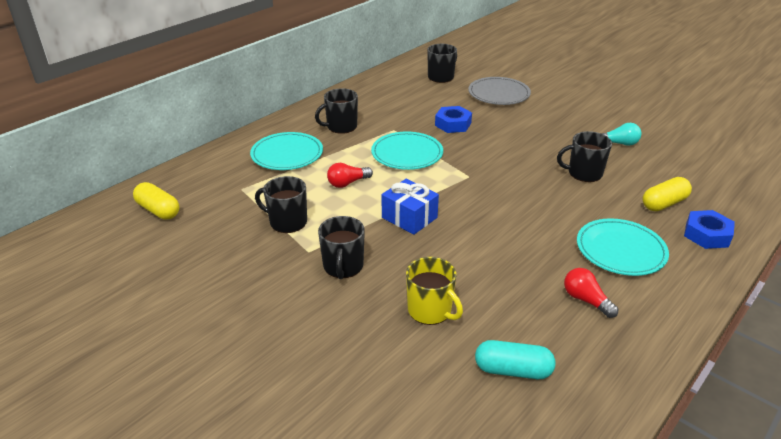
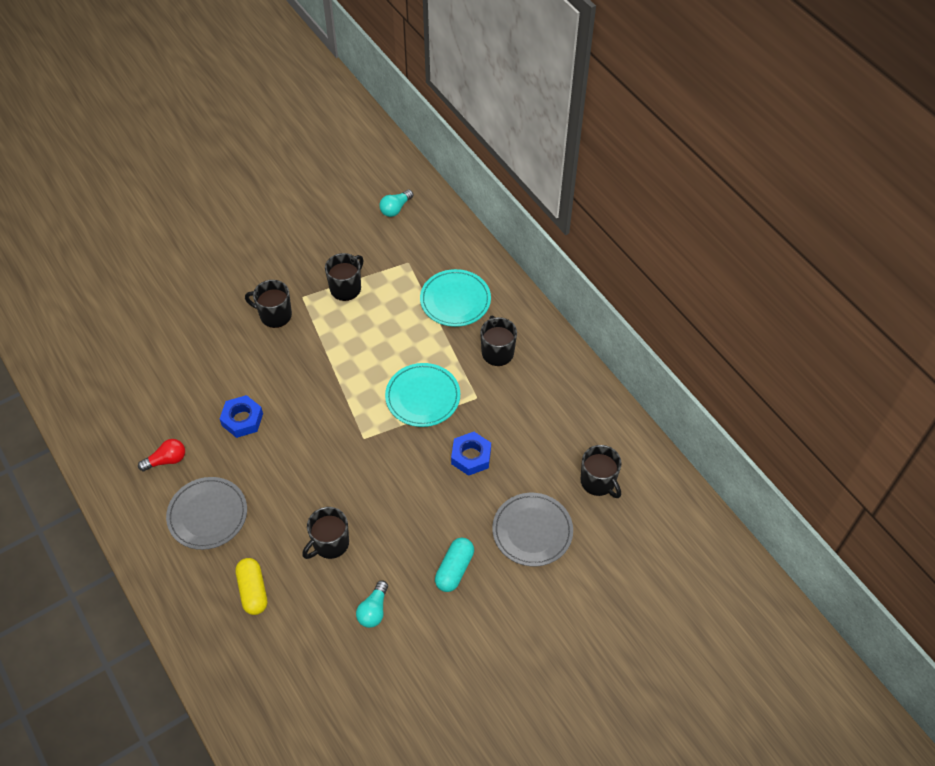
camera: 105 degrees right, 20 degrees up
yellow capsule [133,182,180,220] -> turquoise light bulb [379,190,413,217]
red light bulb [327,163,373,188] -> none
blue gift [382,179,439,235] -> none
yellow mug [406,257,463,325] -> none
turquoise capsule [475,340,555,379] -> turquoise capsule moved to [435,538,474,592]
black mug [557,131,612,182] -> black mug turned 150 degrees counterclockwise [302,507,349,559]
turquoise plate [577,218,669,276] -> grey plate [166,477,247,550]
blue nut [684,210,735,249] -> blue nut moved to [220,395,263,438]

